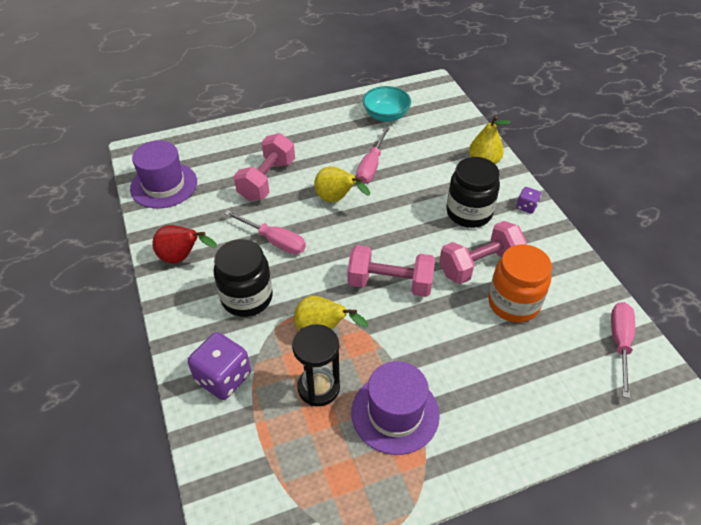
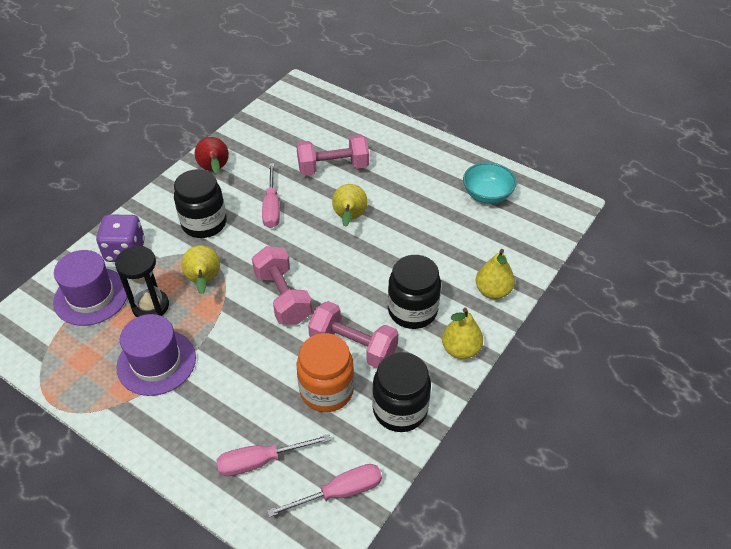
camera: 55 degrees right, 0 degrees up
purple hat [130,141,197,208] -> purple hat moved to [53,250,127,326]
pink screwdriver [356,127,389,184] -> pink screwdriver moved to [216,434,331,476]
purple dice [516,187,541,213] -> yellow pear [442,308,483,359]
none -> black jar [372,352,431,432]

